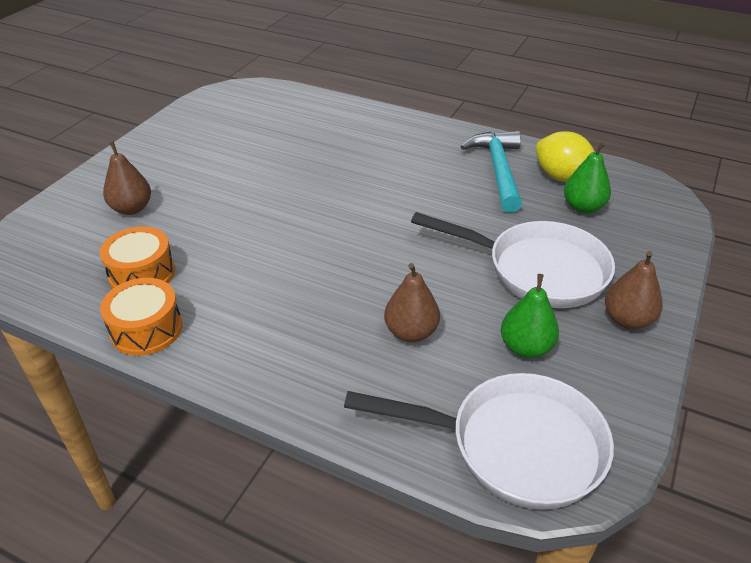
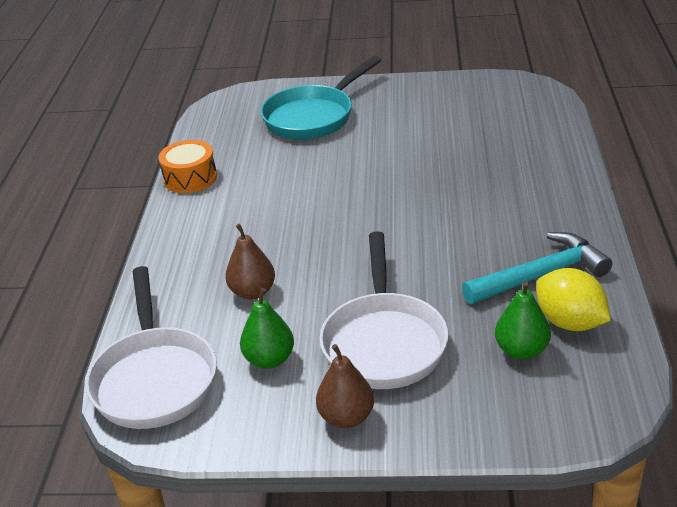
camera: 70 degrees right, 5 degrees down
orange drum [100,226,175,288] -> none
brown pear [103,141,151,215] -> turquoise pan [261,56,382,140]
yellow lemon [536,131,595,182] -> yellow lemon turned 60 degrees counterclockwise [536,268,611,331]

